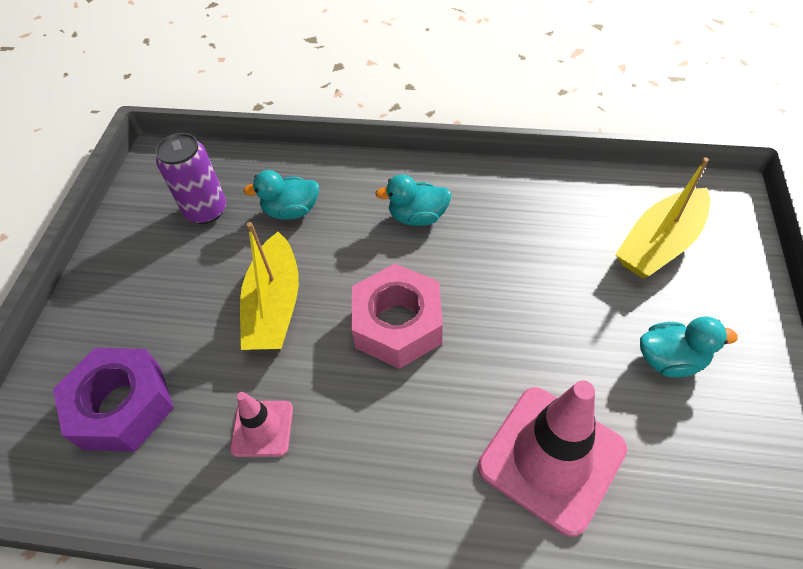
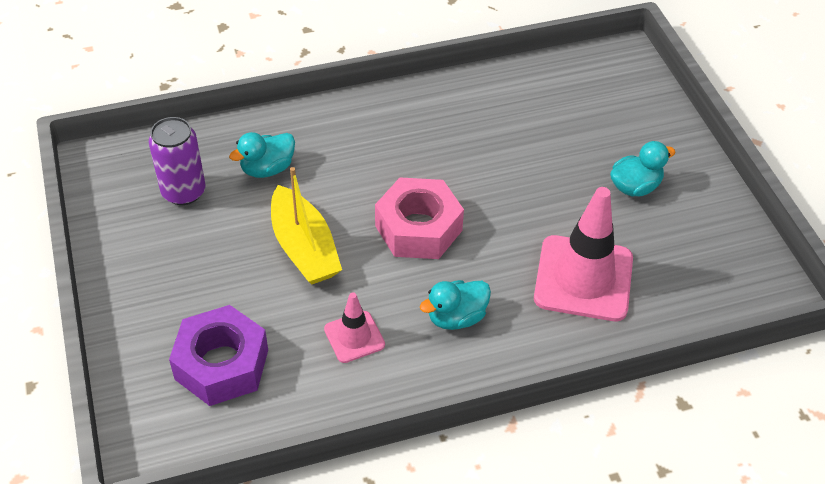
camera: 30 degrees left, 5 degrees down
turquoise duck [375,174,451,226] -> turquoise duck moved to [420,280,491,330]
yellow boat [615,157,710,278] -> none

